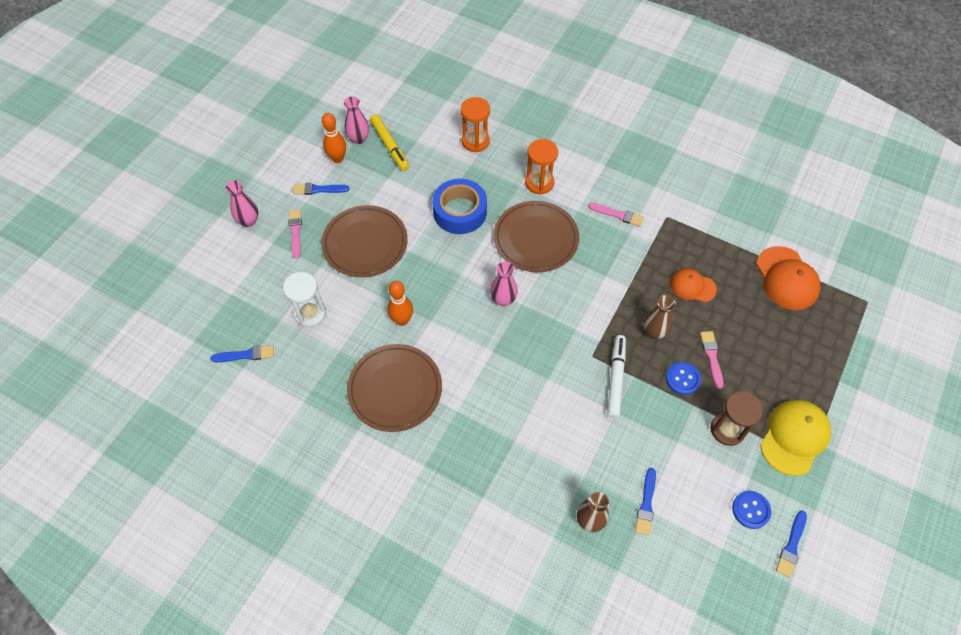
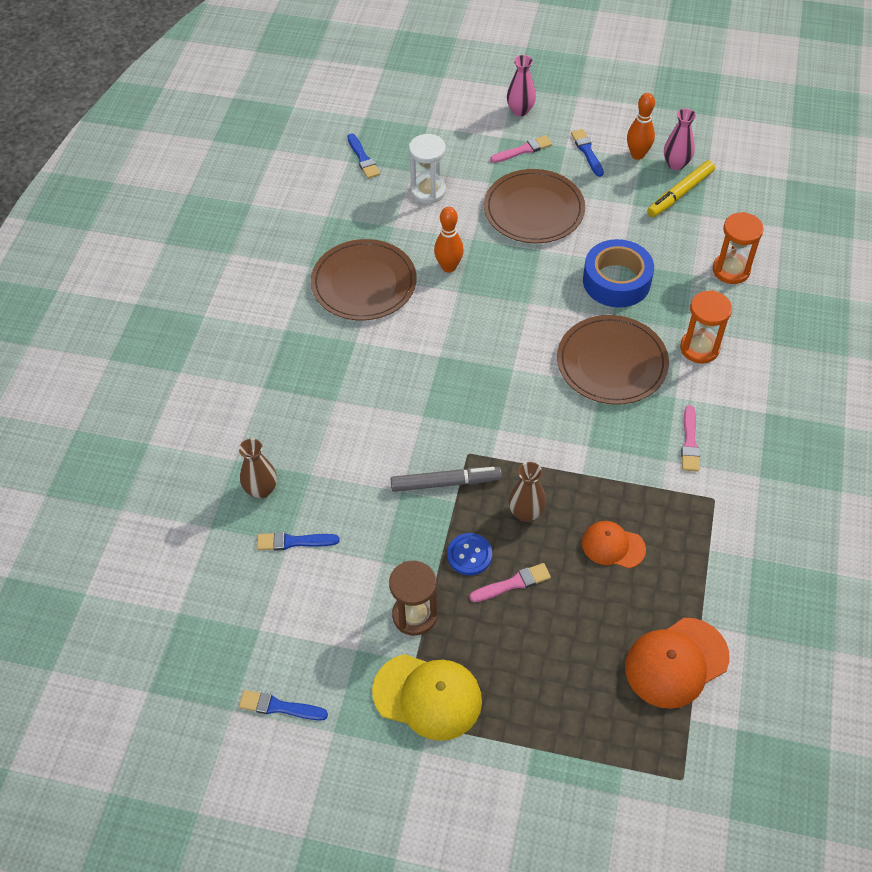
camera: 75 degrees right, 5 degrees down
pink vase [490,262,518,306] -> none
white marker [607,335,626,418] -> grey marker [391,467,502,492]
orange cap [670,268,717,302] -> orange cap turned 75 degrees counterclockwise [582,521,646,568]
blue button [732,491,771,529] -> none

